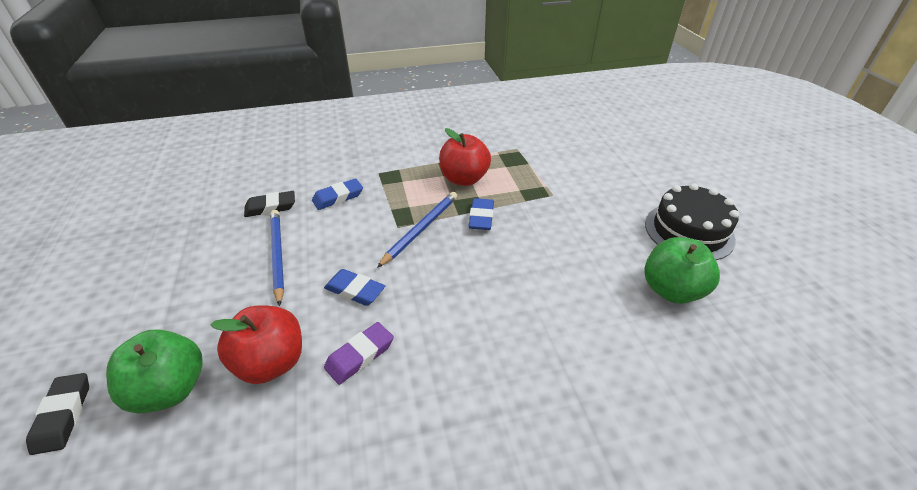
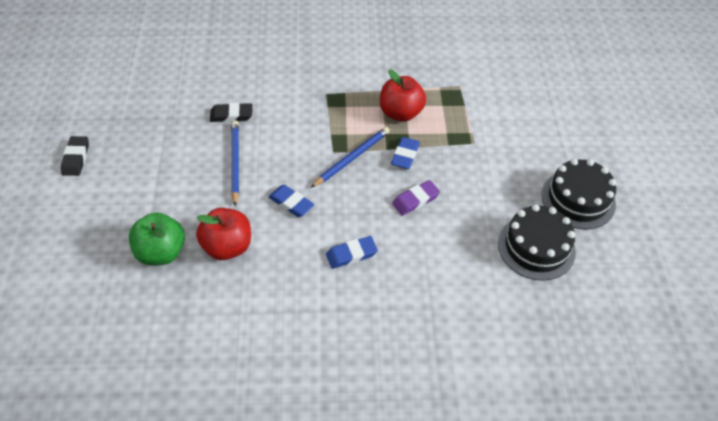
camera: 10 degrees right, 10 degrees up
black eraser [26,373,89,455] -> black eraser moved to [61,136,89,176]
blue eraser [312,178,363,210] -> blue eraser moved to [326,236,378,269]
purple eraser [324,322,394,385] -> purple eraser moved to [392,180,440,216]
green apple [644,237,720,304] -> black cake [498,204,576,280]

